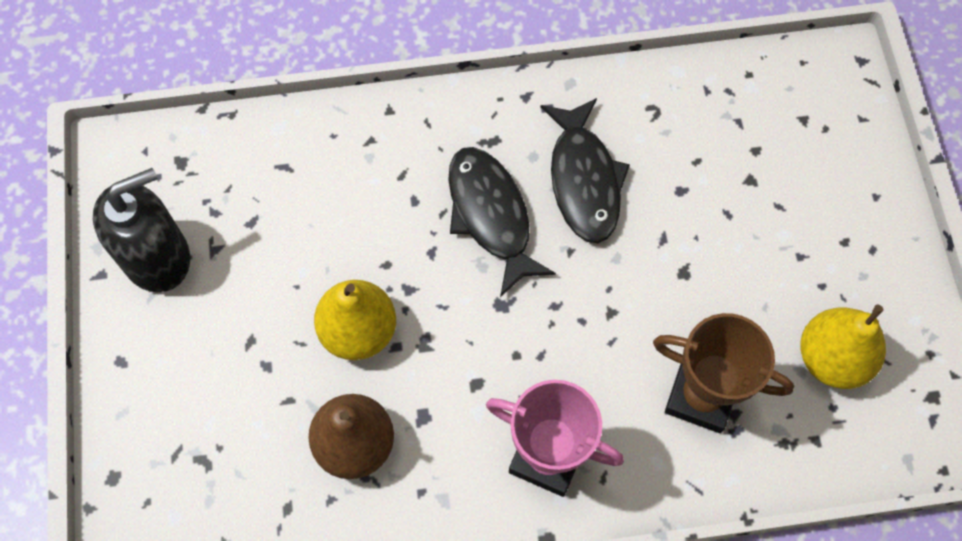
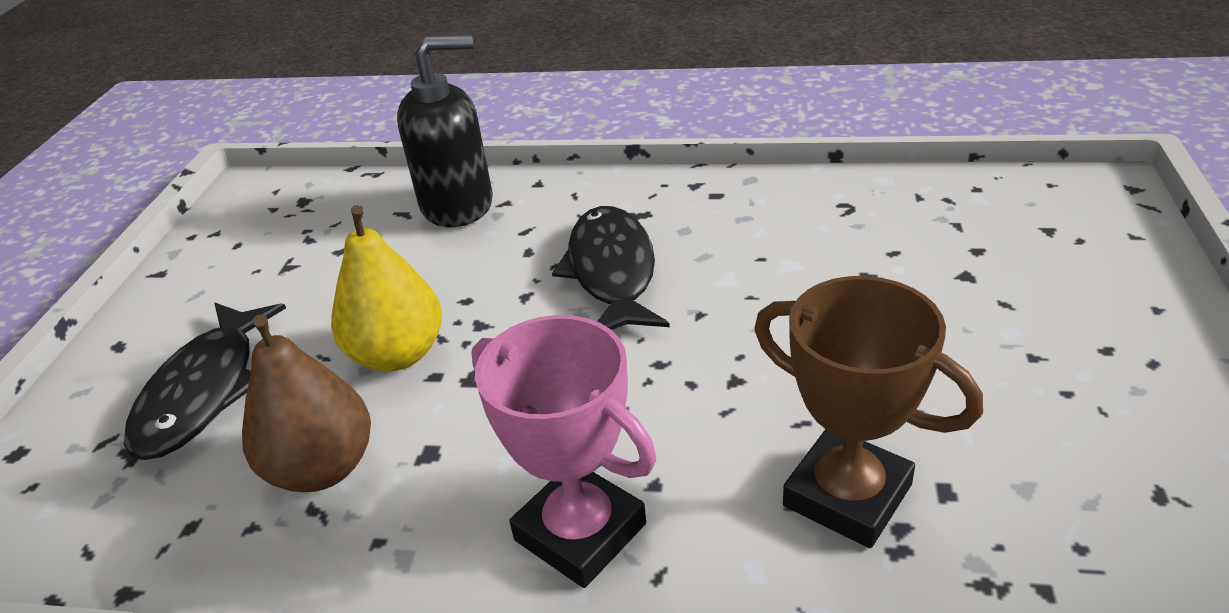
camera: 20 degrees right, 30 degrees down
black soap dispenser [93,168,190,292] -> black soap dispenser moved to [397,35,493,227]
black fish [541,98,630,243] -> black fish moved to [124,303,286,460]
yellow pear [800,304,886,389] -> none

